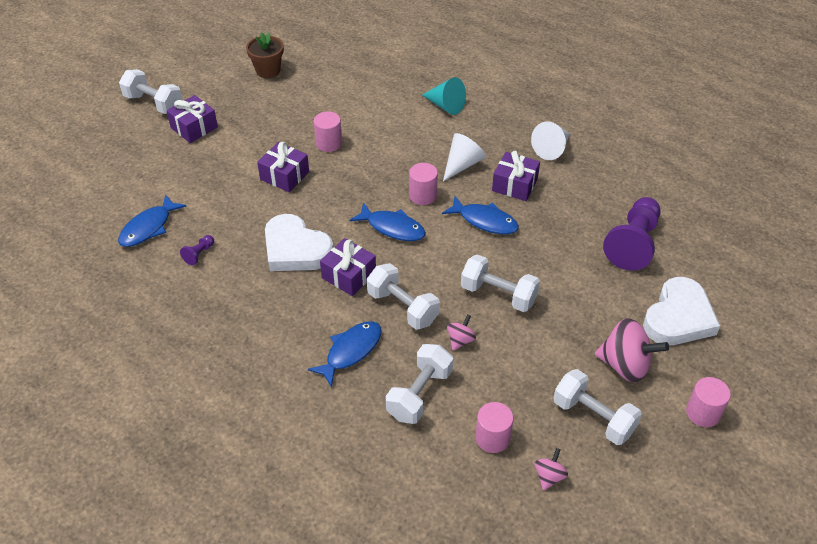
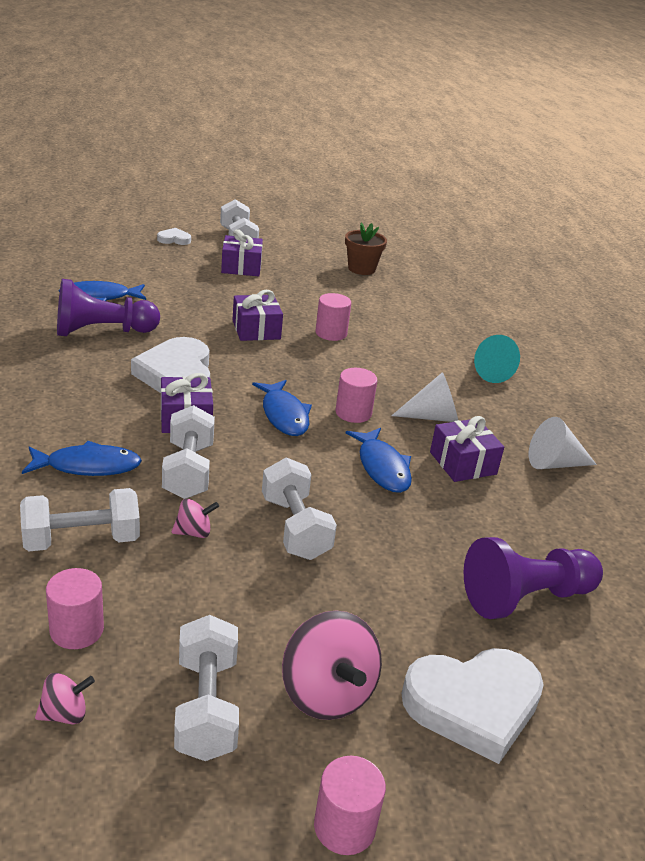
camera: 40 degrees right, 15 degrees down
purple pawn [180,235,214,265] -> purple pawn [57,279,160,336], size x2.38
none -> white heart [157,228,191,245]

